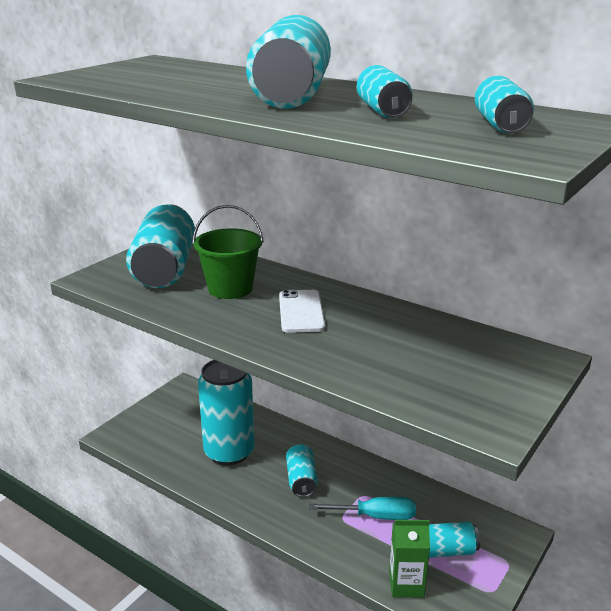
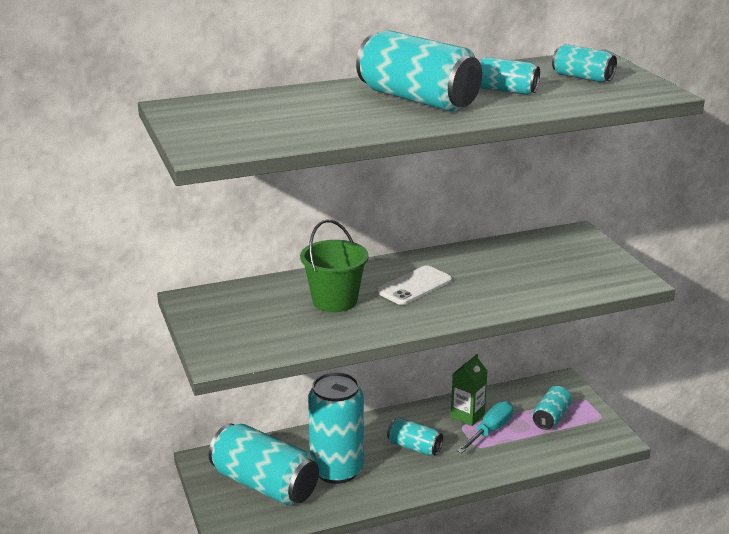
camera: 55 degrees left, 0 degrees up
turquoise can [126,204,195,288] -> turquoise can moved to [209,423,319,506]
white phone [279,290,325,333] -> white phone turned 75 degrees counterclockwise [377,265,452,305]
green carton [389,520,430,597] -> green carton moved to [451,354,487,426]

